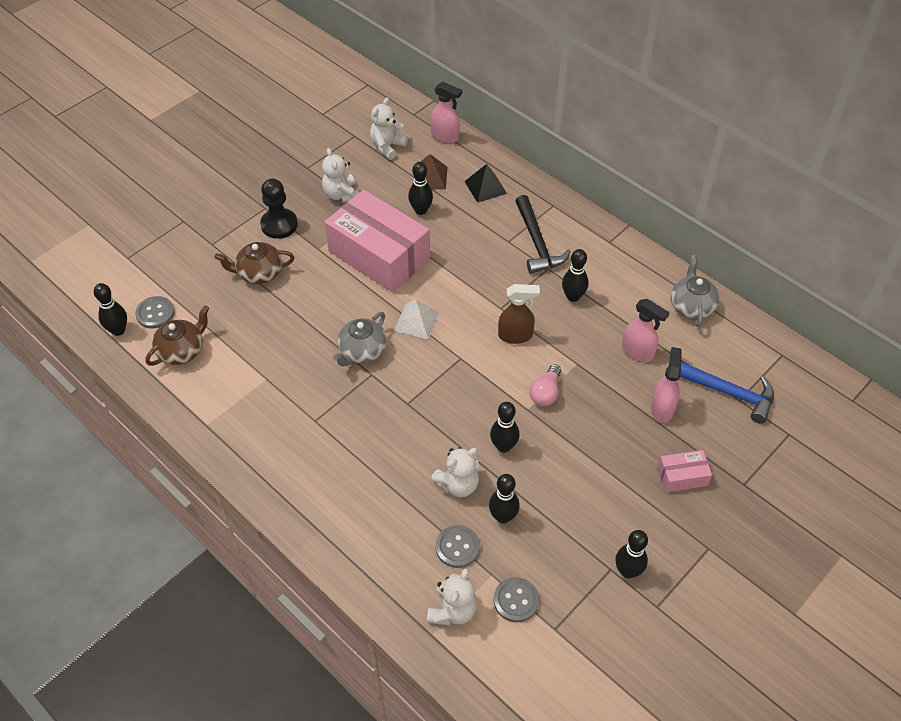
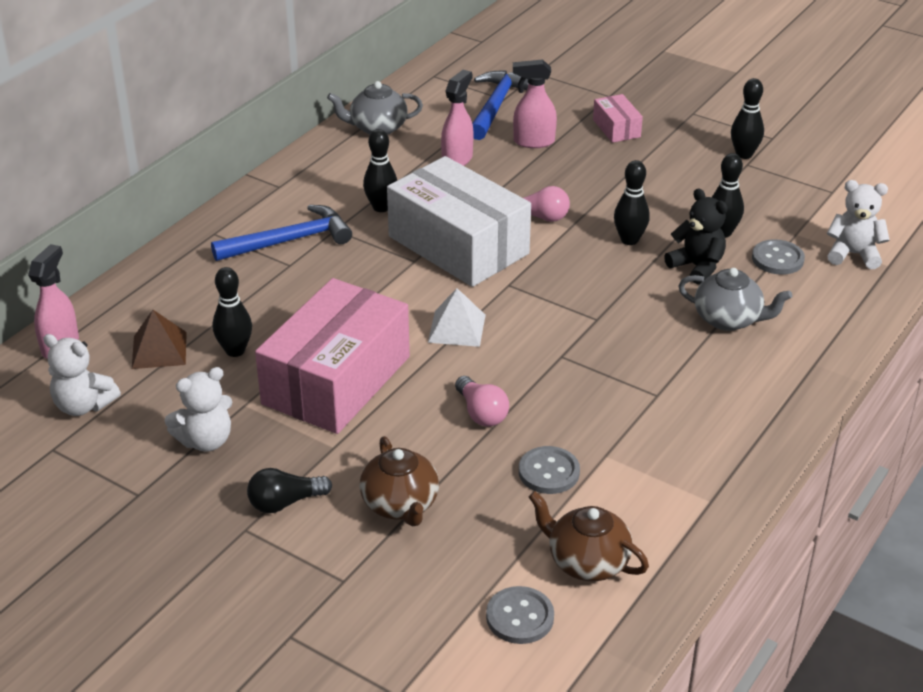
camera: 100 degrees left, 15 degrees down
black bowling pin [94,283,127,336] -> none
black pawn [260,179,298,239] -> black light bulb [247,468,332,513]
grey teapot [333,312,387,367] -> grey teapot moved to [678,268,792,331]
white teddy bear [431,447,479,497] -> black teddy bear [664,188,728,285]
black pyramid [464,164,507,203] -> none
grey button [493,577,539,623] -> grey button moved to [519,446,580,494]
brown spray bottle [498,284,540,344] -> white box [387,156,531,287]
black hammer [515,195,571,274] -> blue hammer [211,205,352,261]
none -> pink light bulb [455,376,509,427]

